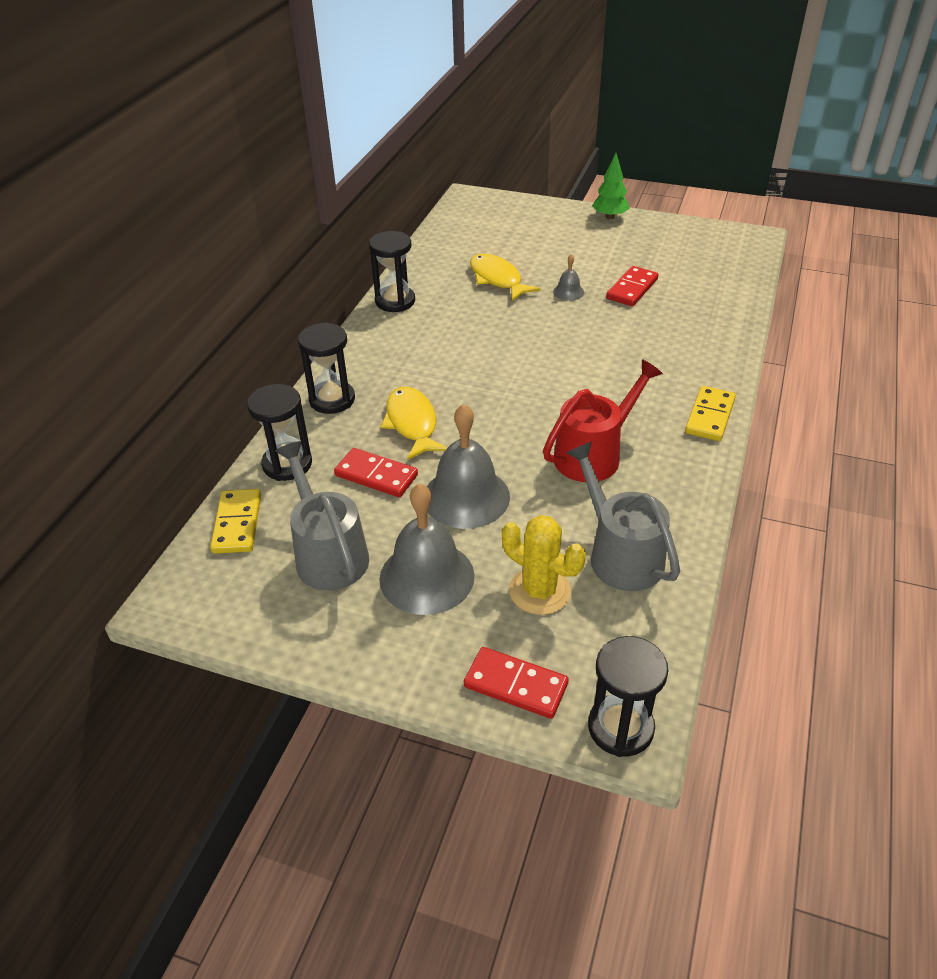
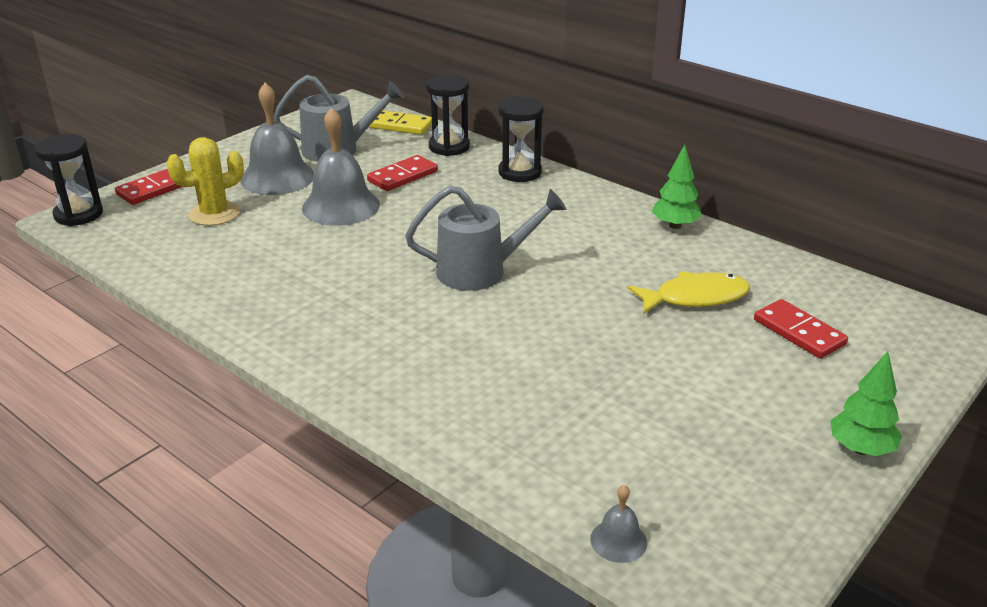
camera: 110 degrees right, 10 degrees down
black hourglass [369,231,415,312] -> green tree [651,145,702,229]
yellow fish [381,387,447,460] -> none
red watering can [543,359,663,482] -> none
grey bell [553,254,584,301] -> grey bell moved to [590,485,647,563]
grey watering can [566,442,680,591] -> grey watering can moved to [405,186,567,291]
red domino [606,266,658,306] -> red domino moved to [754,299,848,359]
yellow domino [685,386,736,441] -> none

